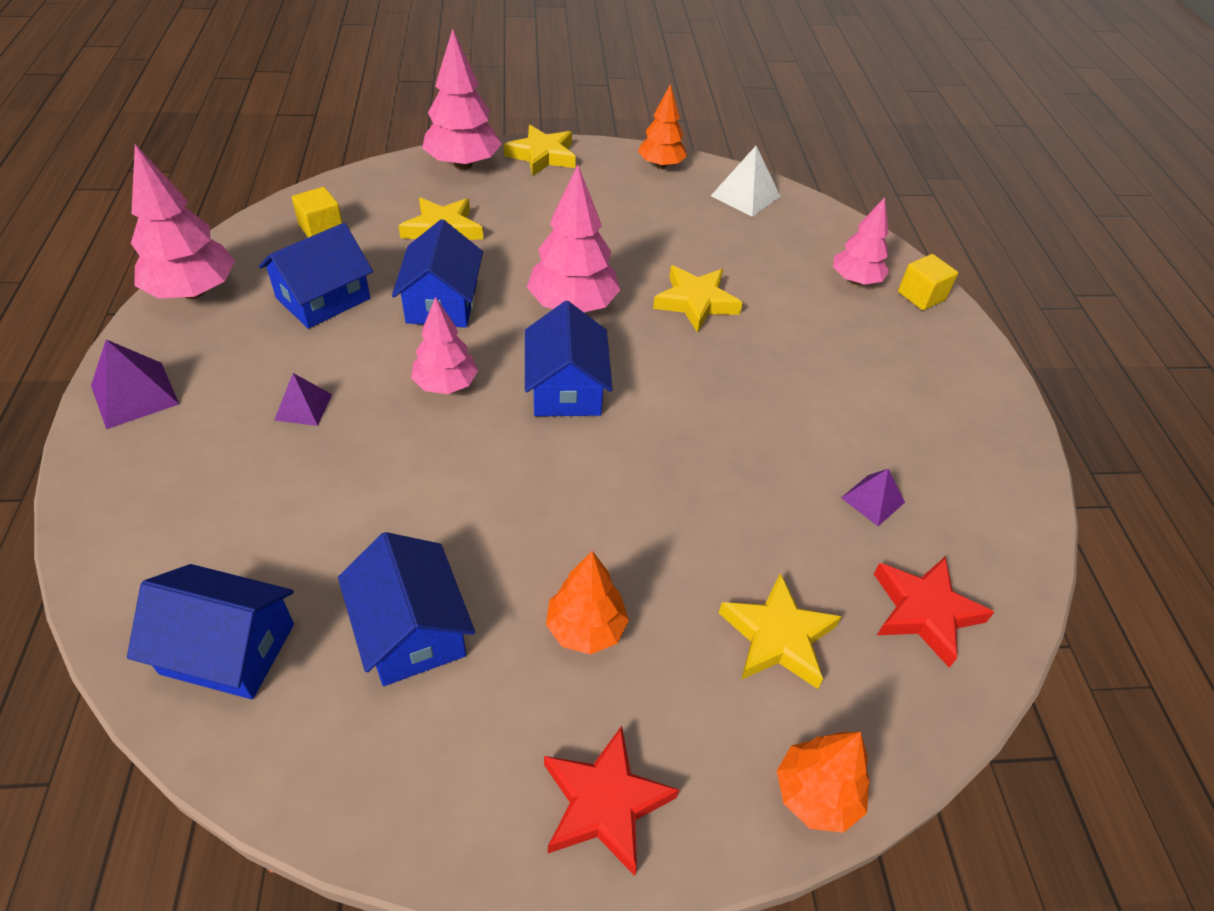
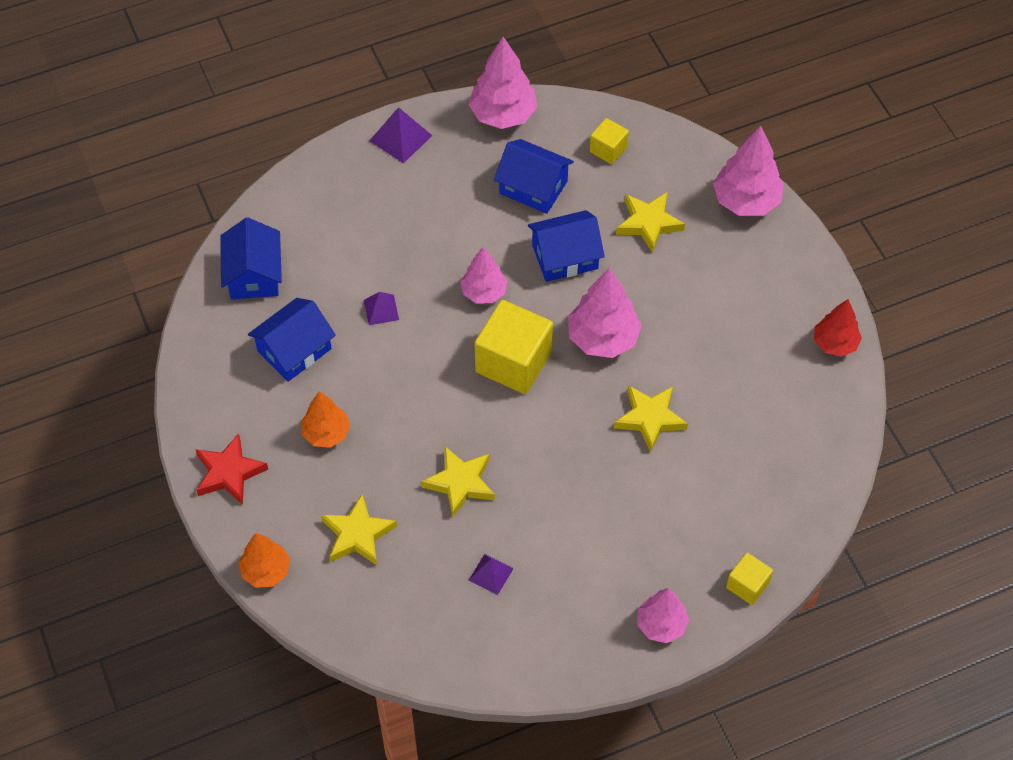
camera: 75 degrees right, 10 degrees up
purple pyramid [274,373,332,426] -> purple pyramid moved to [364,292,399,325]
yellow star [504,125,576,176] -> yellow star moved to [421,447,495,518]
blue house [525,301,613,416] -> yellow cube [474,300,553,394]
orange tree [638,84,687,169] -> red tree [814,299,862,357]
white pyramid [711,146,780,217] -> none
pink tree [833,197,889,285] -> pink tree moved to [637,588,689,643]
red star [874,556,994,668] -> none

